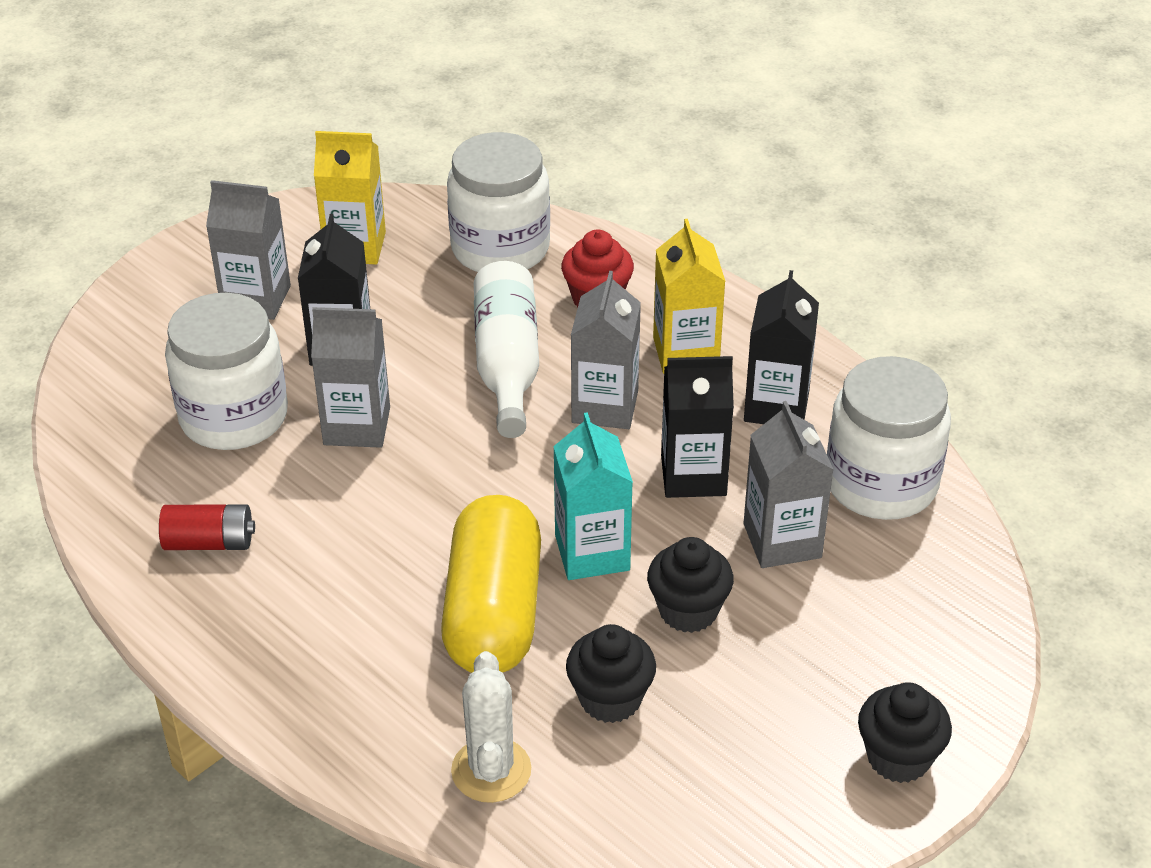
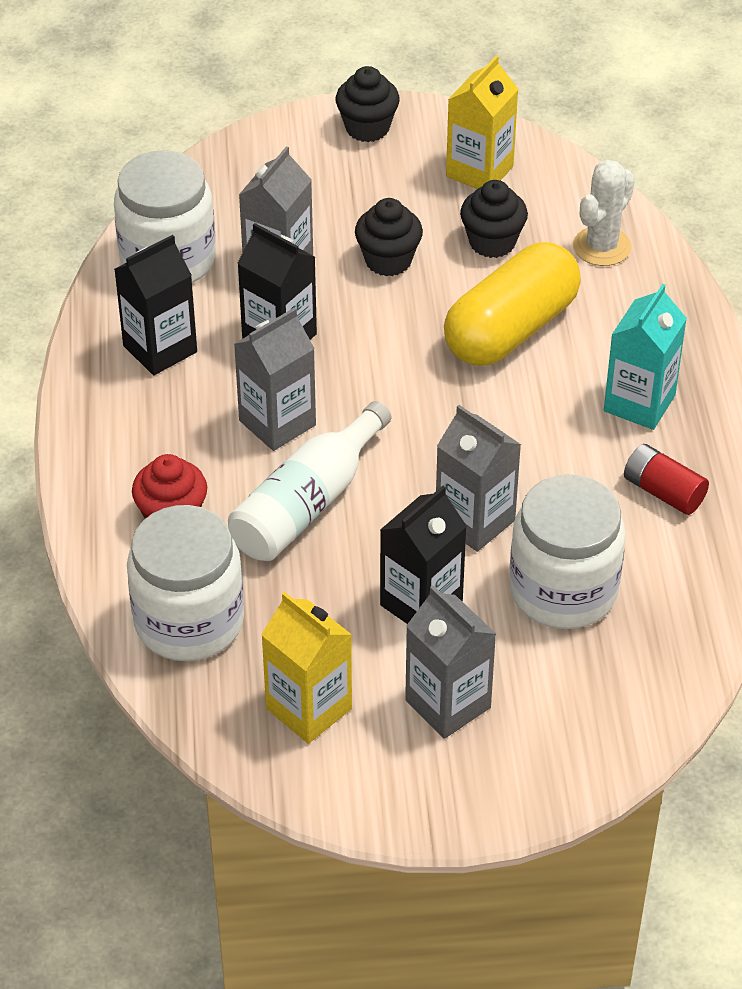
camera: 140 degrees left, 5 degrees up
turquoise carton [553,412,633,580] -> turquoise carton moved to [604,284,687,430]
yellow carton [653,219,725,374] -> yellow carton moved to [446,55,518,189]

